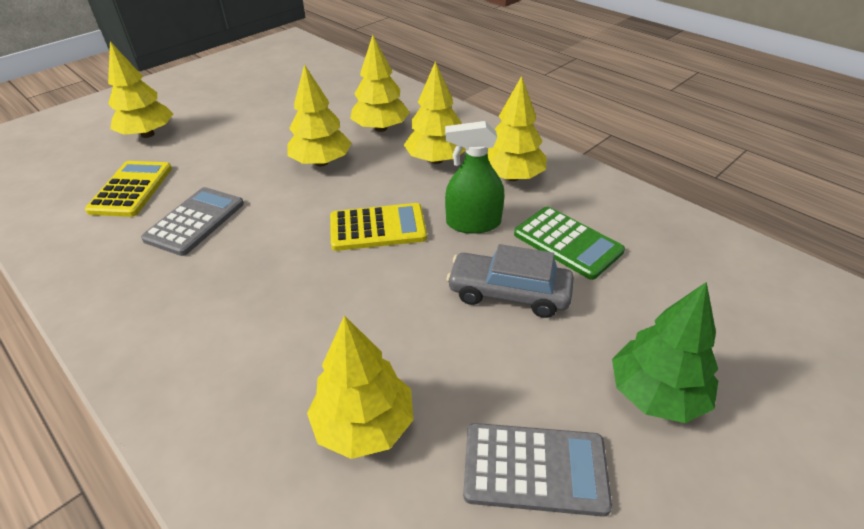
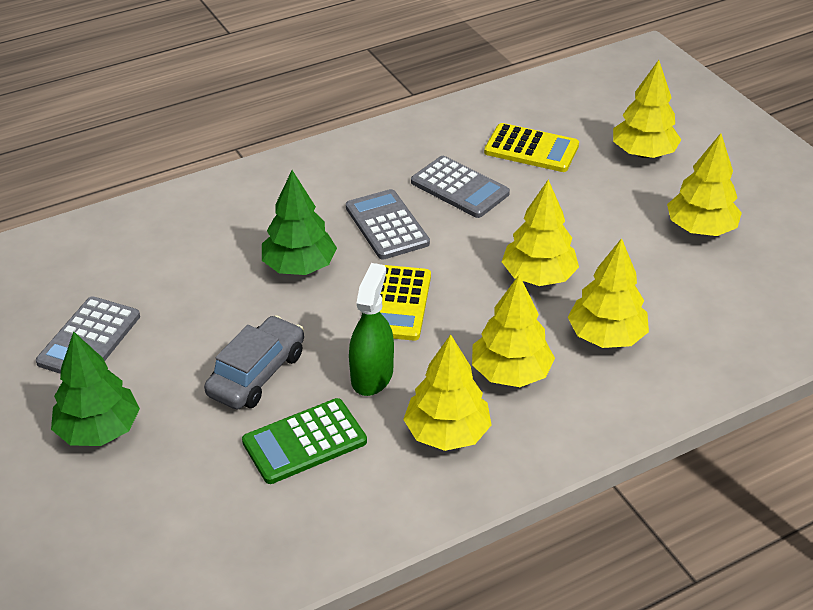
camera: 105 degrees right, 0 degrees up
yellow tree [307,315,413,459] -> yellow tree moved to [667,133,742,236]
none -> green tree [262,170,337,275]
none -> grey calculator [346,189,430,260]

